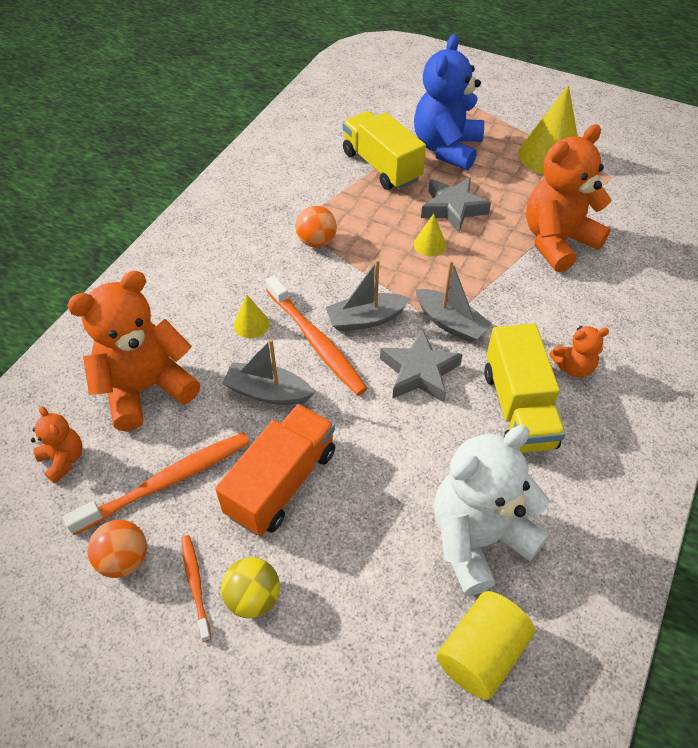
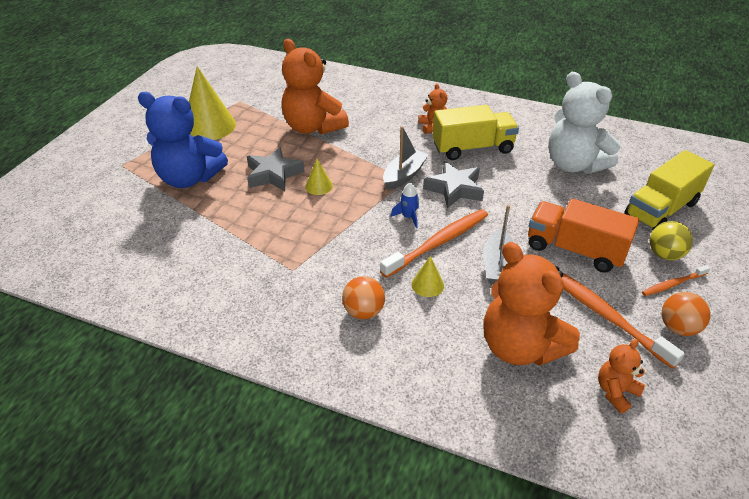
camera: 95 degrees left, 10 degrees down
orange ball [296,206,337,248] -> orange ball moved to [342,276,385,319]
grey boat [326,259,411,332] -> blue rocket [391,182,419,228]
yellow truck [343,111,426,190] -> yellow truck moved to [624,150,714,230]
yellow cylinder [436,591,535,700] -> none

